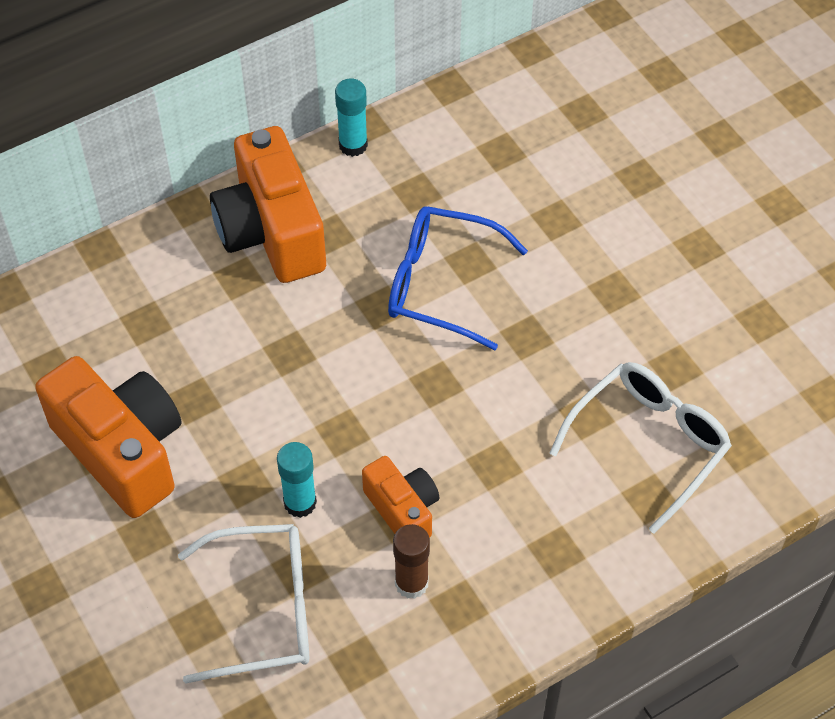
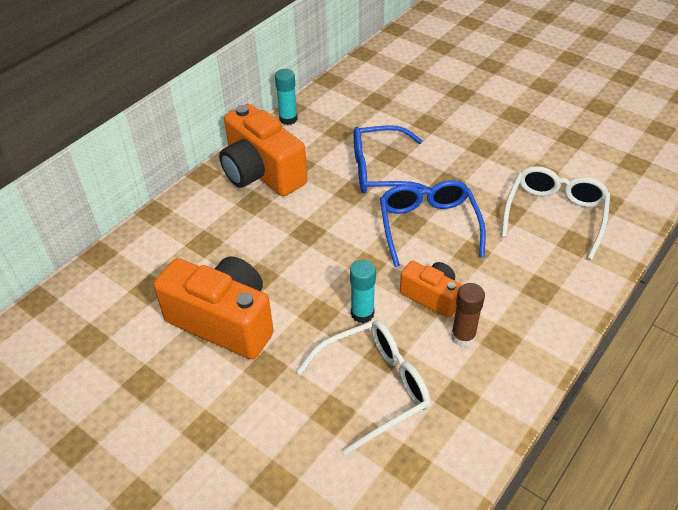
camera: 20 degrees left, 10 degrees down
none -> blue glasses [380,180,486,267]

